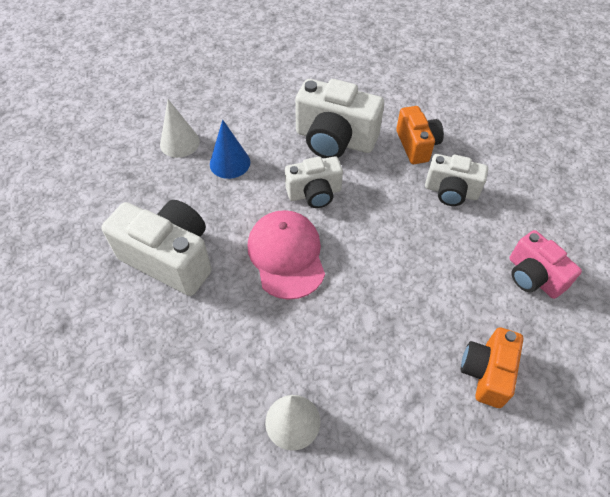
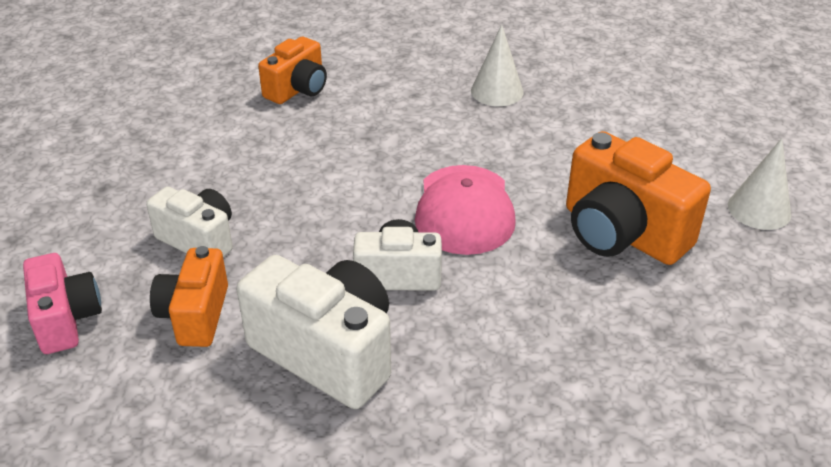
camera: 165 degrees left, 15 degrees down
white camera [101,200,212,296] -> orange camera [566,131,711,265]
white cone [160,99,200,158] -> white cone moved to [728,138,791,230]
blue cone [210,120,250,179] -> none
pink camera [509,230,582,299] -> pink camera moved to [23,253,102,354]

